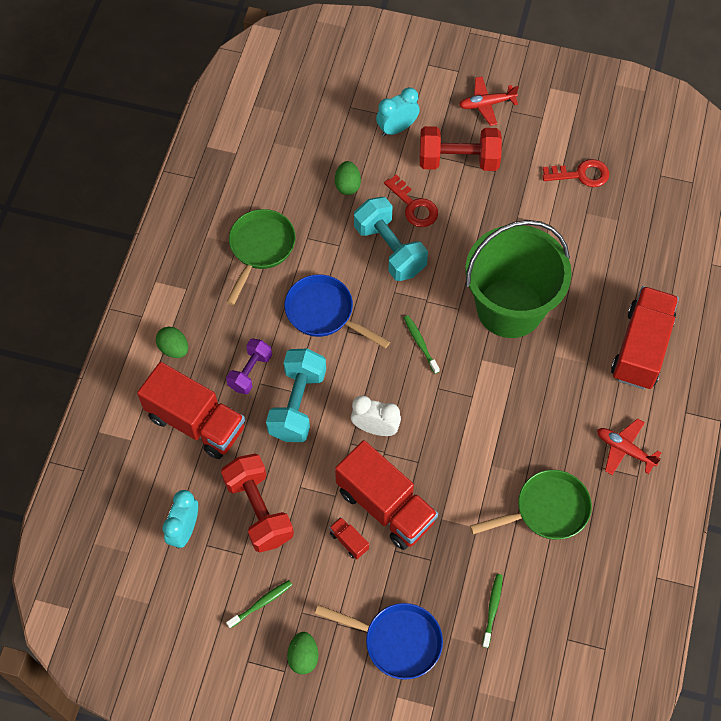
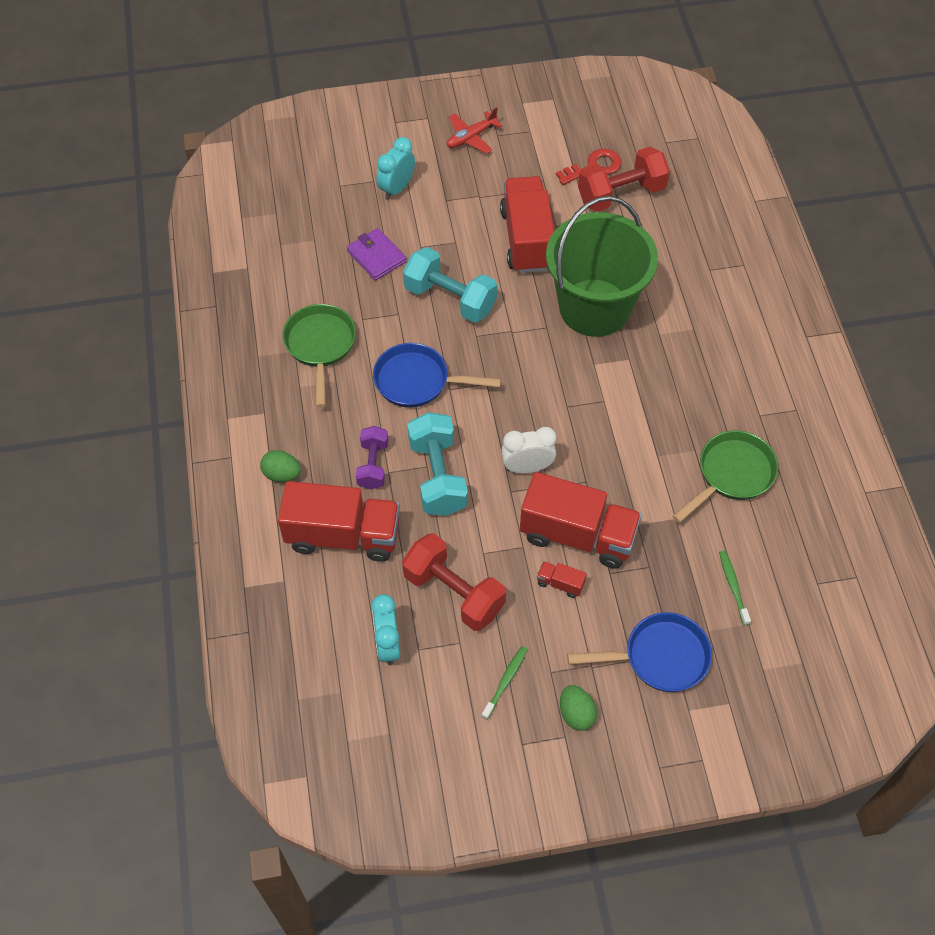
camera: 25 degrees left, 5 degrees down
green egg [335,161,361,195] -> purple wallet [347,228,407,280]
red key [384,175,438,227] -> none
green toothbrush [404,315,440,374] -> none
red dumbbell [420,126,502,171] -> red dumbbell moved to [578,147,670,212]
red plane [597,418,661,475] -> none
red truck [611,286,679,389] -> red truck moved to [500,176,554,273]

